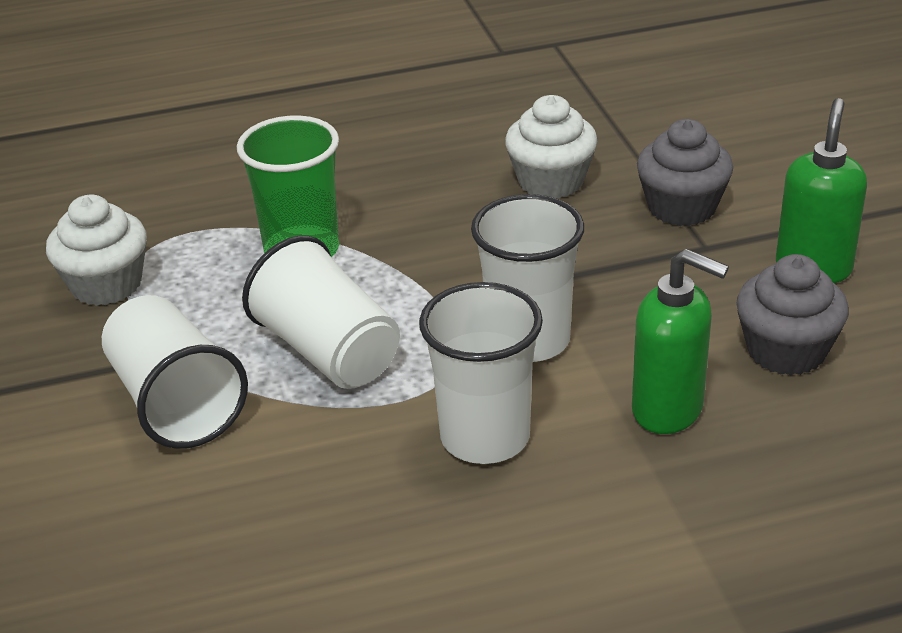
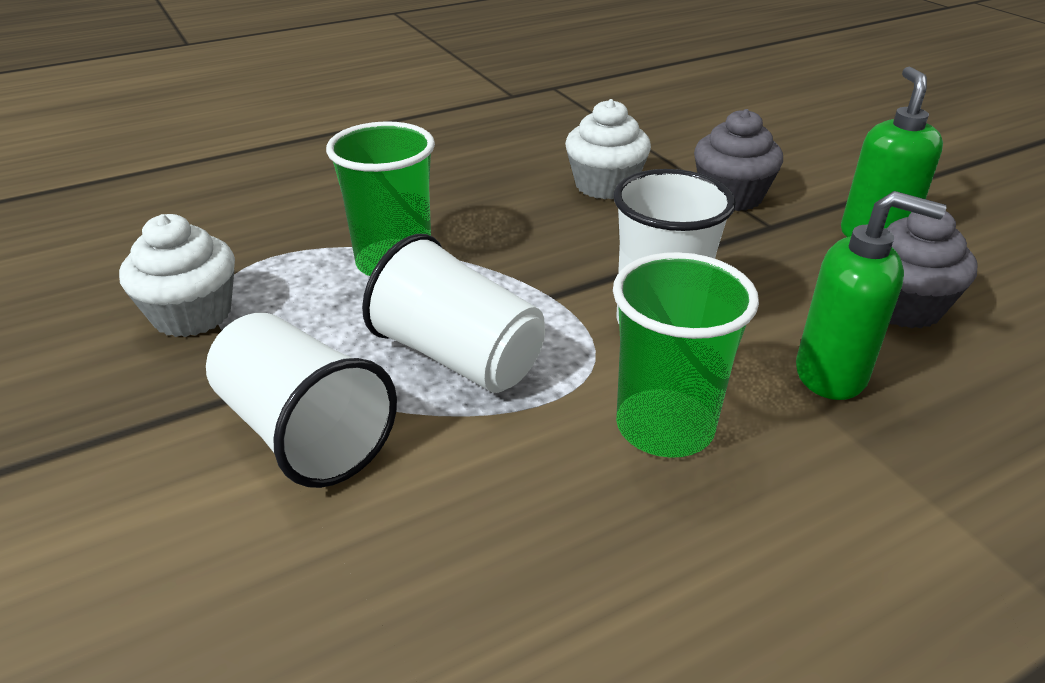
camera: 15 degrees left, 0 degrees up
white cup [419,282,543,464] -> green cup [613,252,759,458]

